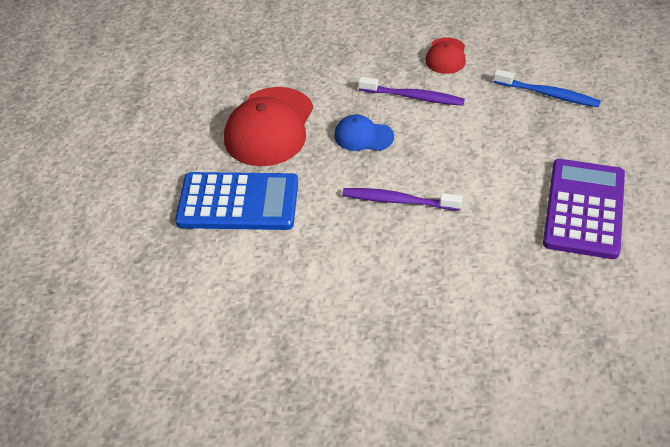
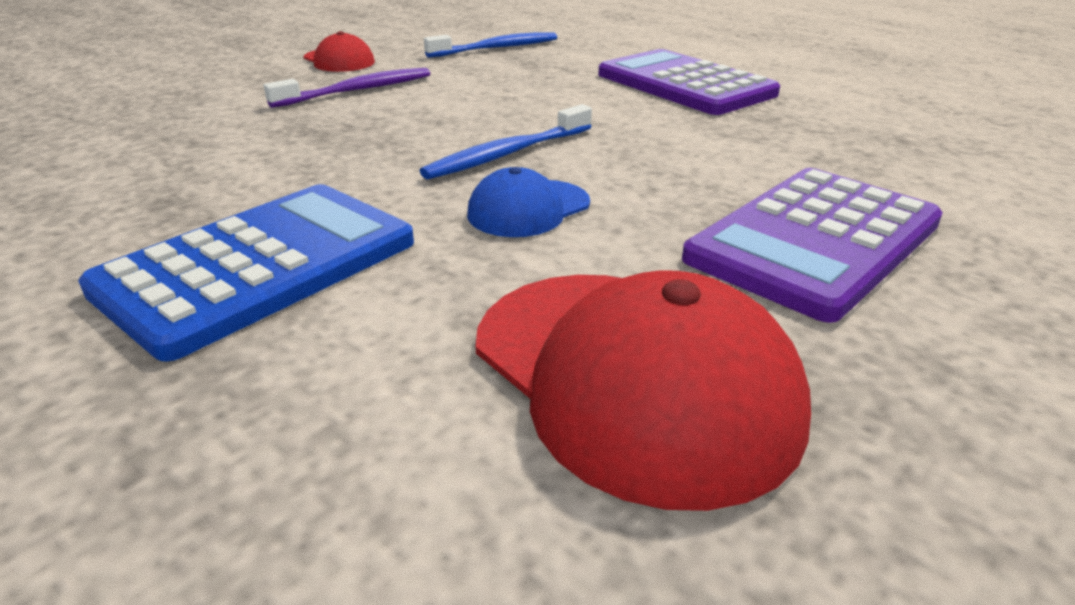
camera: 55 degrees left, 15 degrees down
red cap [224,87,313,166] -> red cap moved to [476,270,811,511]
blue cap [334,114,394,151] -> blue cap moved to [467,167,590,237]
purple toothbrush [342,188,462,211] -> blue toothbrush [420,104,592,179]
none -> purple calculator [682,168,943,323]

